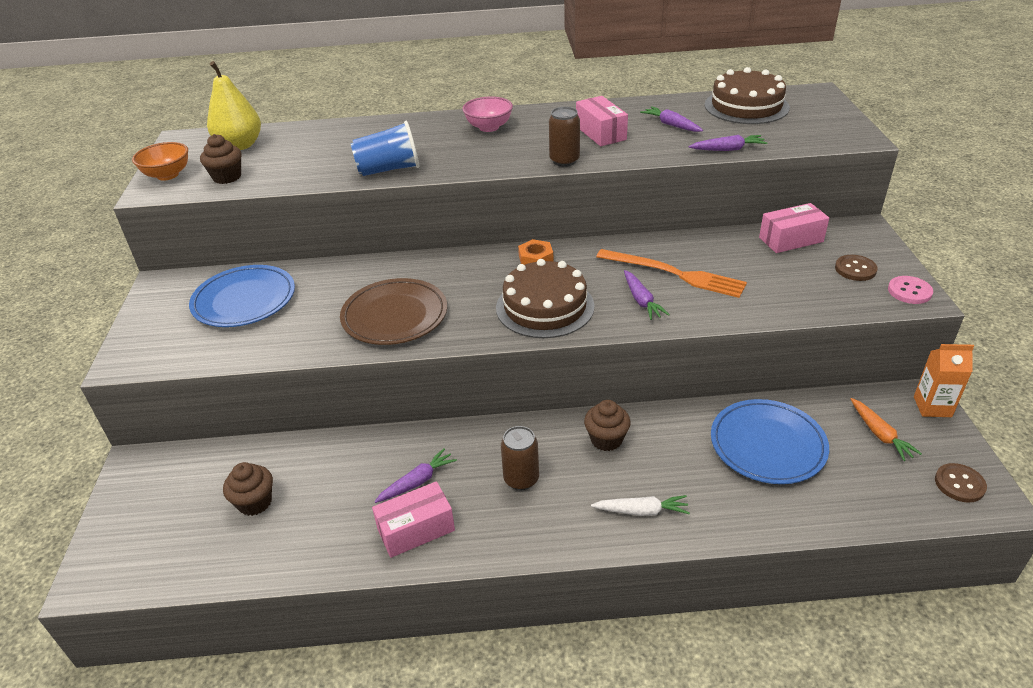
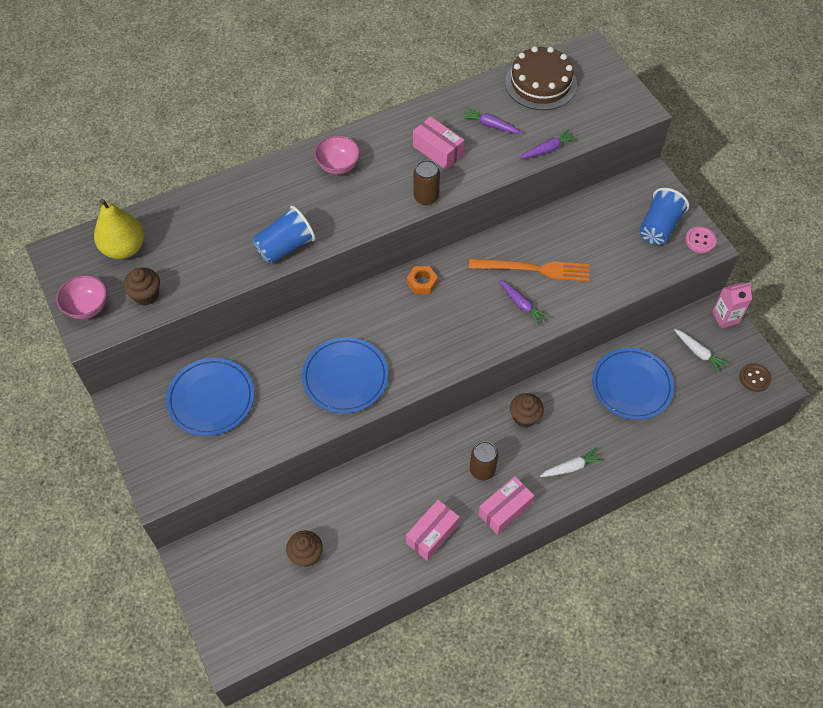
camera: 25 degrees left, 20 degrees up
orange bowl [132,142,188,181] -> pink bowl [56,275,107,319]
brown plate [340,278,447,345] -> blue plate [302,337,388,414]
purple carrot [375,448,457,503] -> none
brown cake [496,259,595,338] -> none
pink box [759,203,829,253] -> pink box moved to [478,476,534,535]
brown button [835,255,878,281] -> blue cup [639,188,689,245]
orange carrot [851,398,922,461] -> white carrot [674,329,729,373]
orange carton [914,344,974,417] -> pink carton [712,282,752,328]

